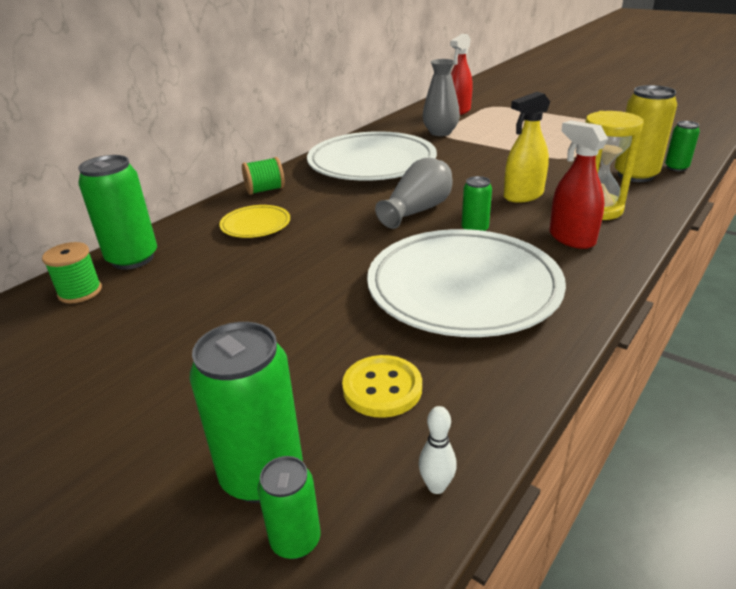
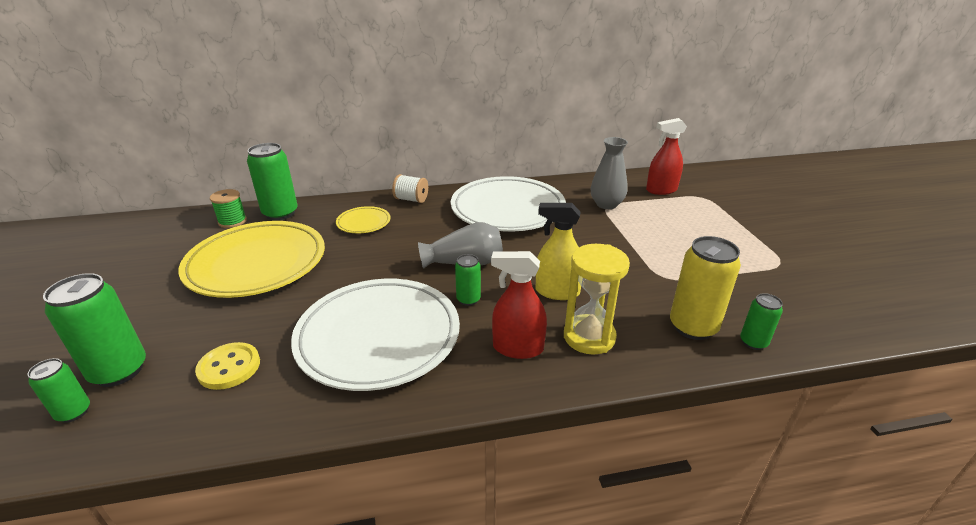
camera: 40 degrees right, 0 degrees up
green spool [242,157,285,195] -> white spool [392,174,428,203]
white bowling pin [419,406,457,494] -> none
red spray bottle [549,120,608,249] -> red spray bottle turned 90 degrees counterclockwise [491,251,547,359]
none -> yellow plate [178,221,325,298]

